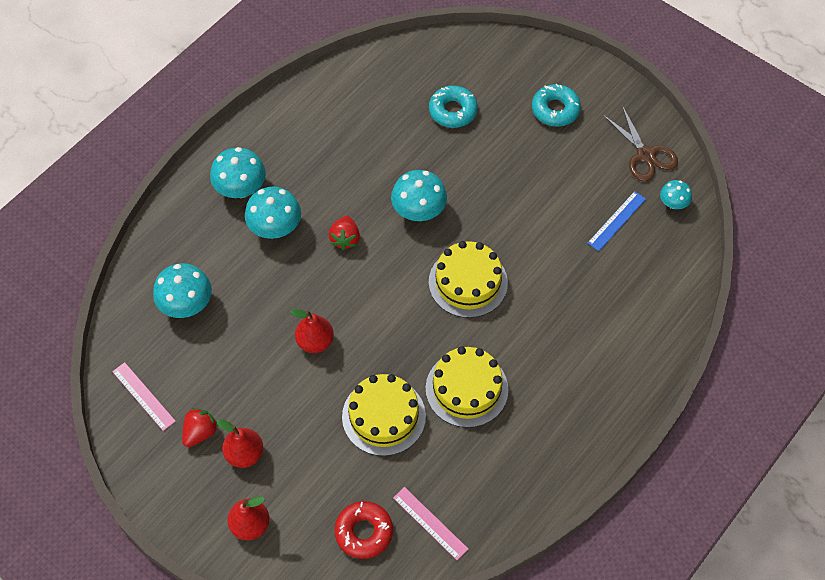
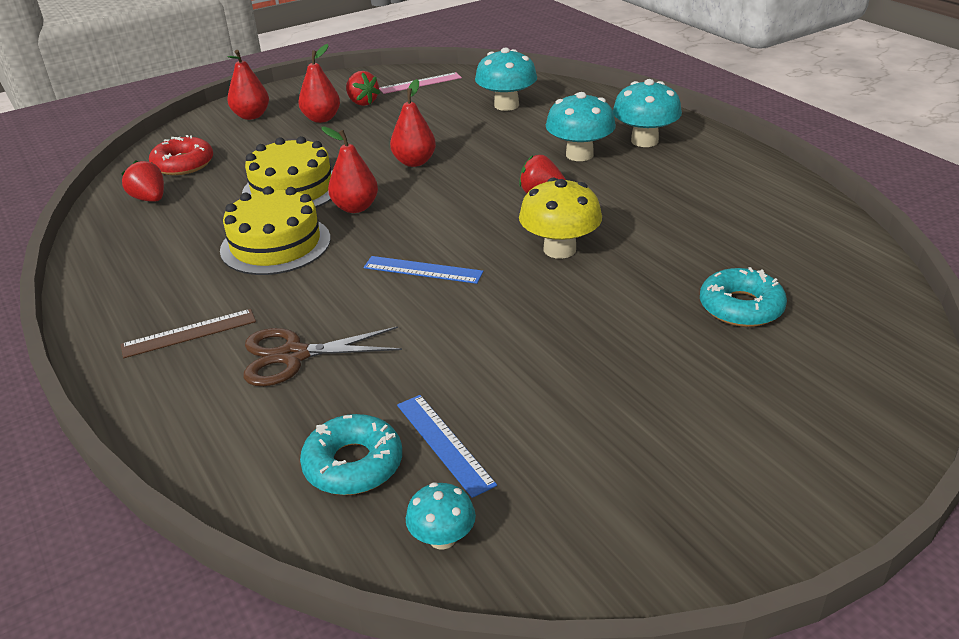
camera: 110 degrees right, 25 degrees down
turquoise mushroom [391,170,447,221] -> yellow mushroom [519,178,602,259]
pink ruler [393,487,468,560] -> red strawberry [121,160,164,202]
yellow cake [429,241,508,318] -> blue ruler [364,256,484,284]
turquoise donut [532,84,581,127] -> turquoise donut moved to [300,414,402,495]
brown scissors [603,106,678,181] -> brown scissors moved to [243,326,402,386]
none -> brown ruler [120,309,256,358]
none -> red pear [321,127,378,213]

